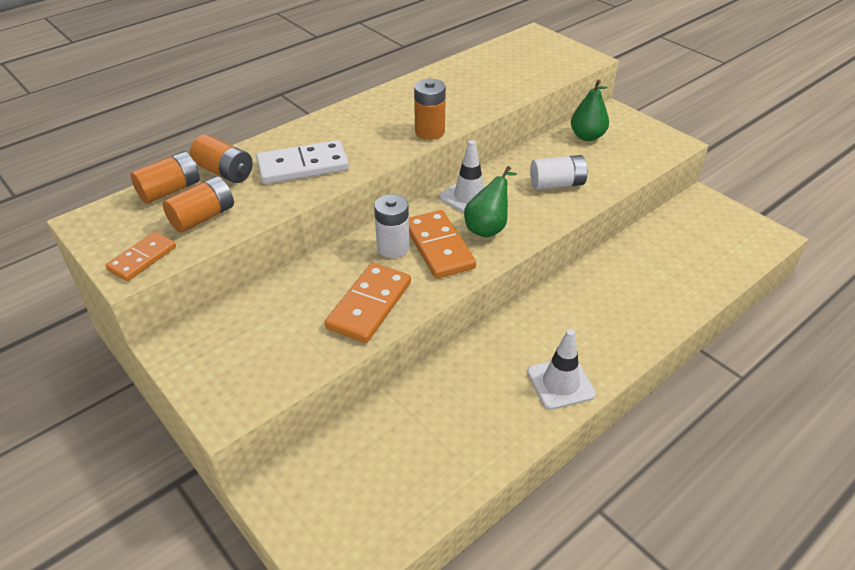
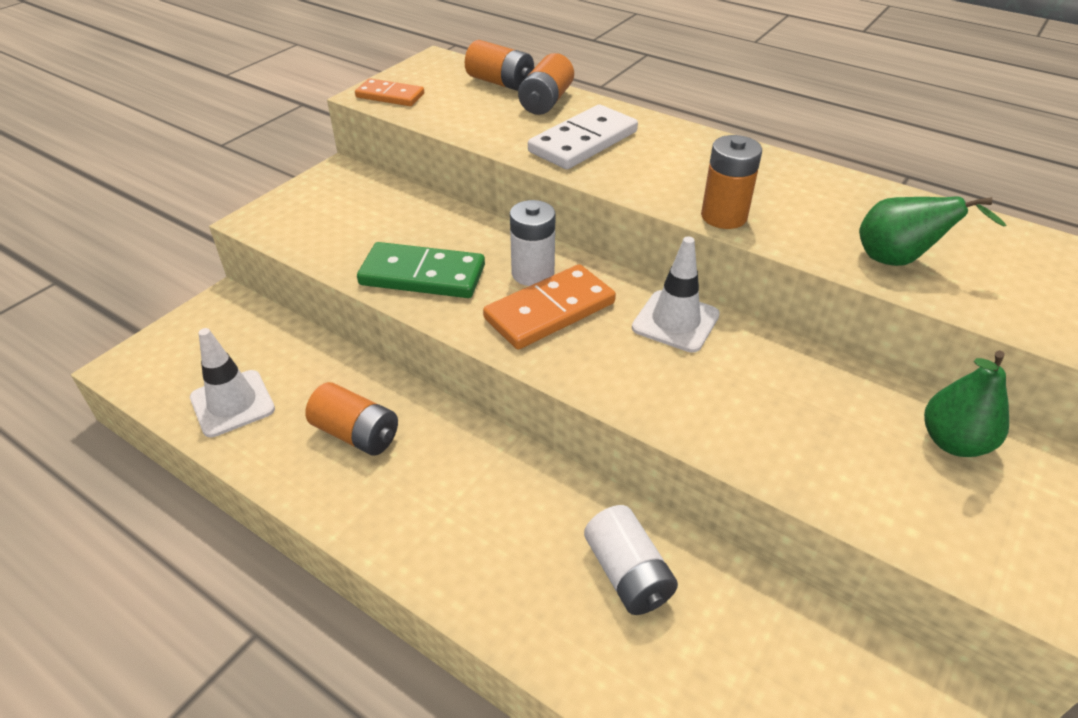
camera: 75 degrees right, 0 degrees up
orange battery [162,176,234,233] -> orange battery moved to [305,382,398,455]
white domino [256,140,349,184] -> white domino turned 75 degrees clockwise [528,105,638,169]
orange domino [325,263,411,343] -> green domino [357,242,485,298]
green pear [464,166,517,238] -> green pear moved to [859,196,1007,266]
white traffic cone [527,329,596,410] -> white traffic cone moved to [190,328,275,437]
white battery [530,155,588,190] -> white battery moved to [584,505,678,615]

